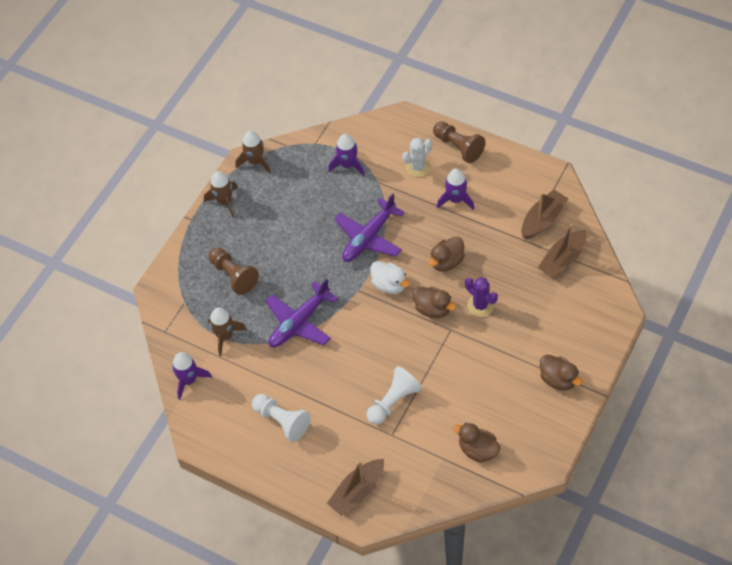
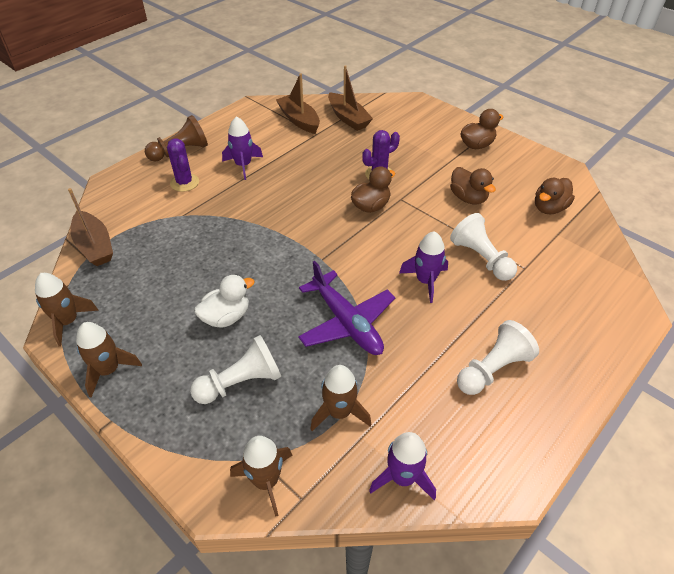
camera: 80 degrees left, 10 degrees down
brown pawn [209,247,259,295] -> white pawn [190,335,281,404]
brown boat [327,459,384,516] -> brown boat moved to [68,188,113,266]
purple rocket [328,134,364,176] -> purple rocket moved to [399,231,448,303]
purple plane [334,193,405,262] -> none
white duck [370,261,410,294] -> white duck moved to [194,275,255,328]
white cactus [402,137,432,177] -> purple cactus [167,139,199,192]
brown duck [428,236,465,271] -> brown duck moved to [450,167,496,204]
none -> brown rocket [230,436,292,517]

